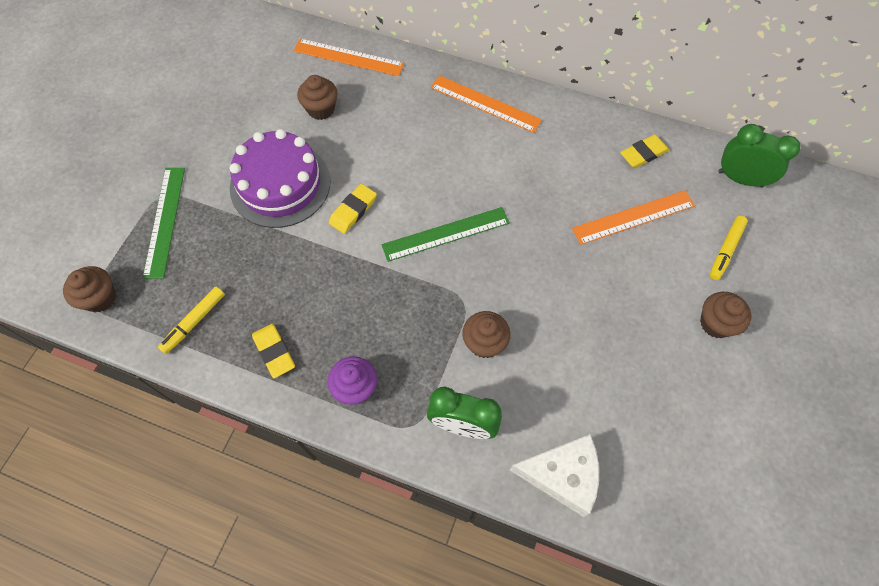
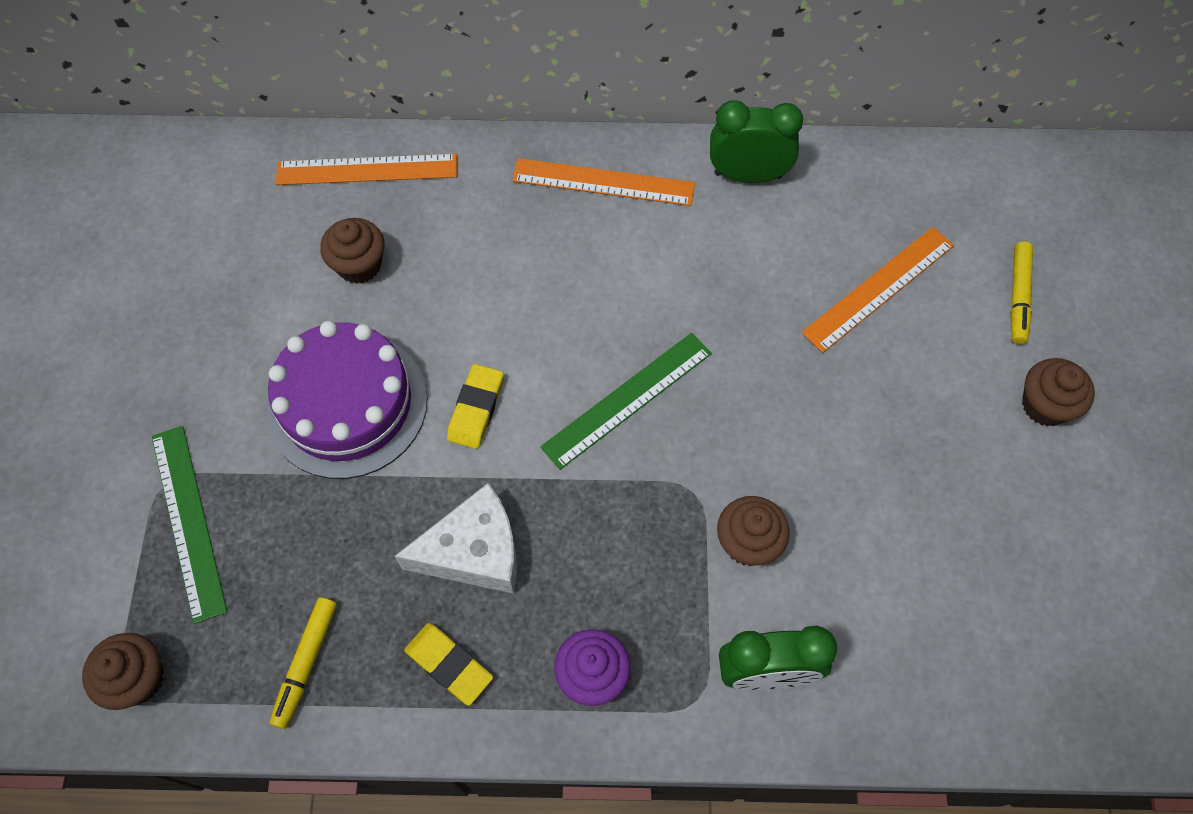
camera: 20 degrees left, 0 degrees up
white cheese [510,434,599,517] -> white cheese moved to [395,483,517,594]
yellow eraser [620,134,669,168] -> none
green clock [718,124,800,188] -> green clock moved to [710,100,803,183]

